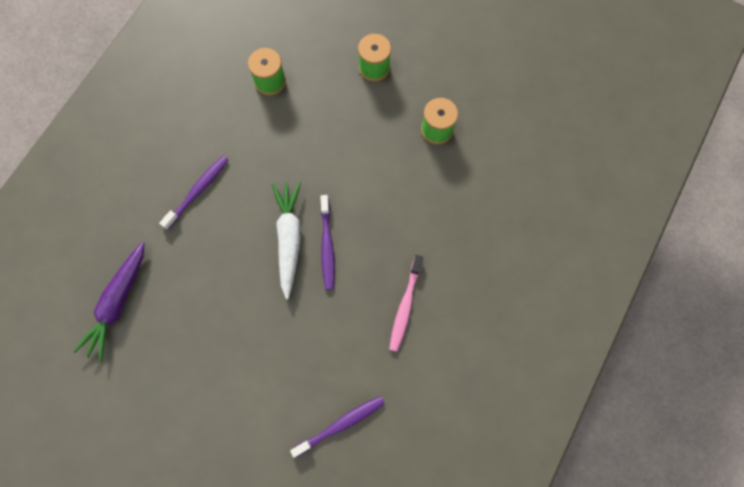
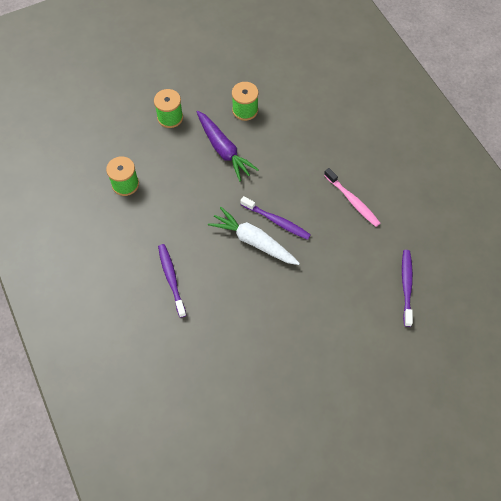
camera: 55 degrees left, 10 degrees down
purple carrot [73,242,144,362] -> purple carrot moved to [197,111,259,181]

